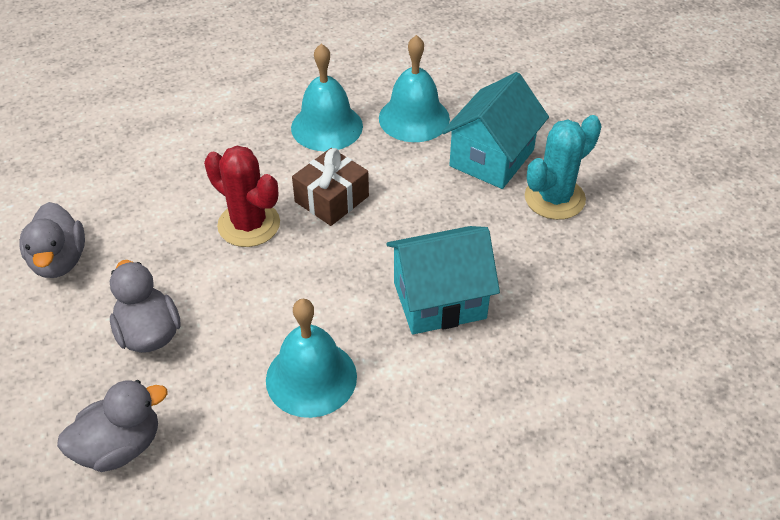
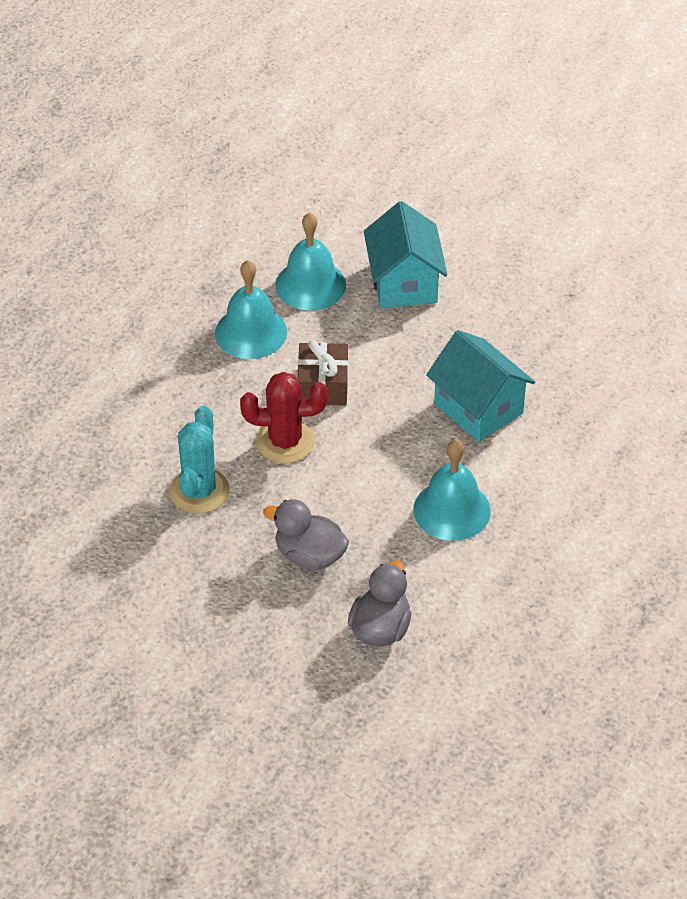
camera: 40 degrees left, 0 degrees up
grey duck [19,202,85,278] -> none
turquoise house [386,226,500,334] -> turquoise house turned 75 degrees counterclockwise [426,330,535,442]
turquoise cactus [525,115,602,220] -> turquoise cactus moved to [169,406,230,514]

